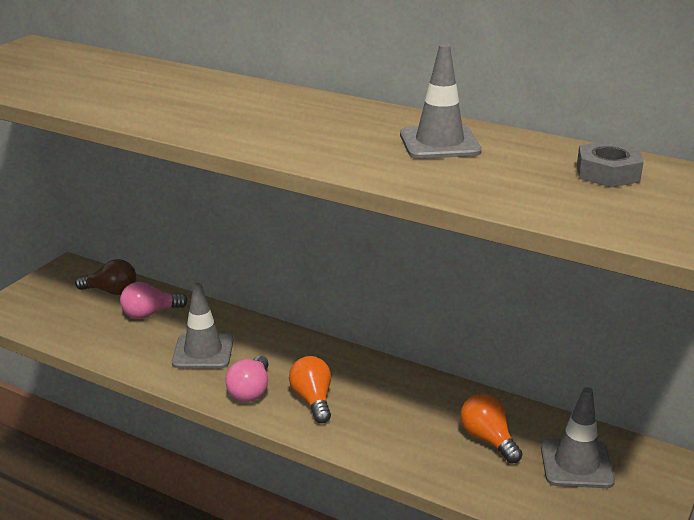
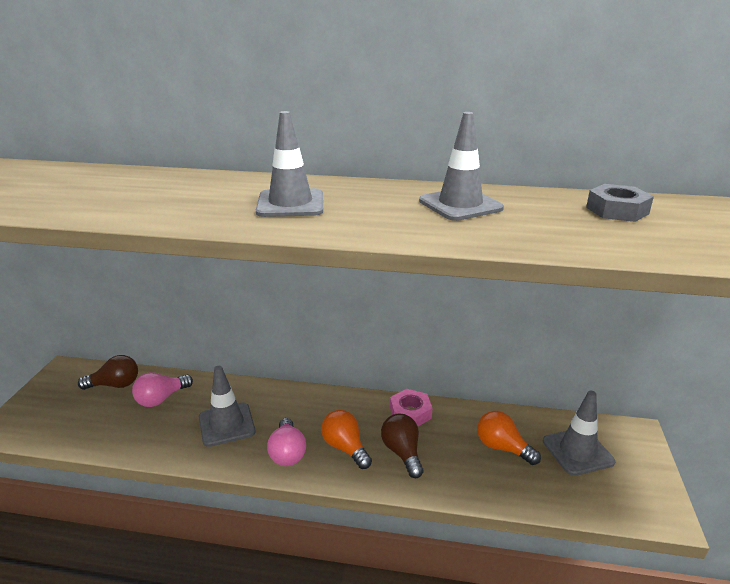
camera: 20 degrees left, 0 degrees up
none -> grey traffic cone [256,111,323,217]
none -> brown light bulb [381,414,423,478]
none -> pink nut [390,389,432,426]

